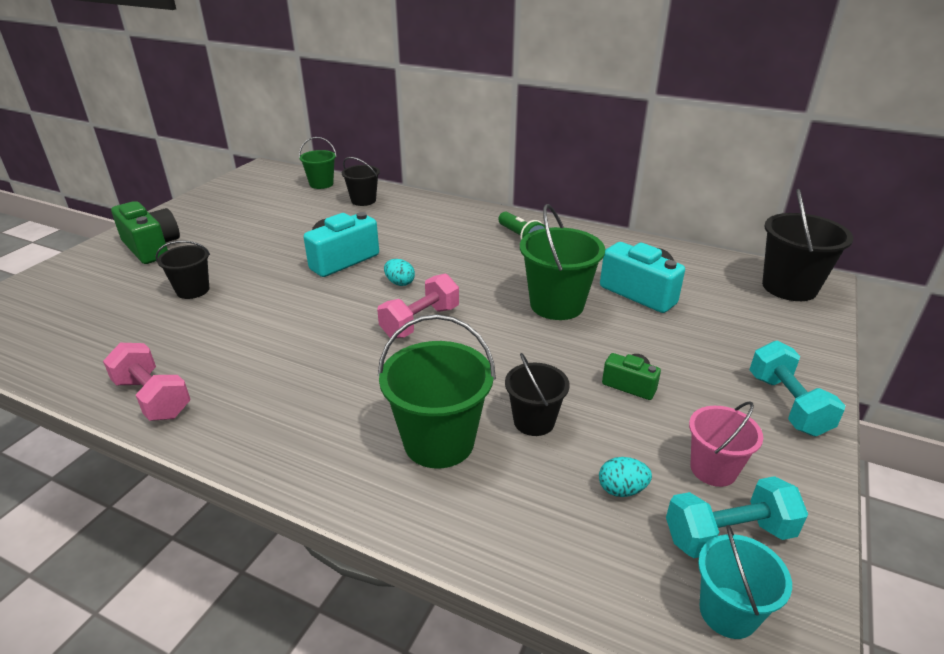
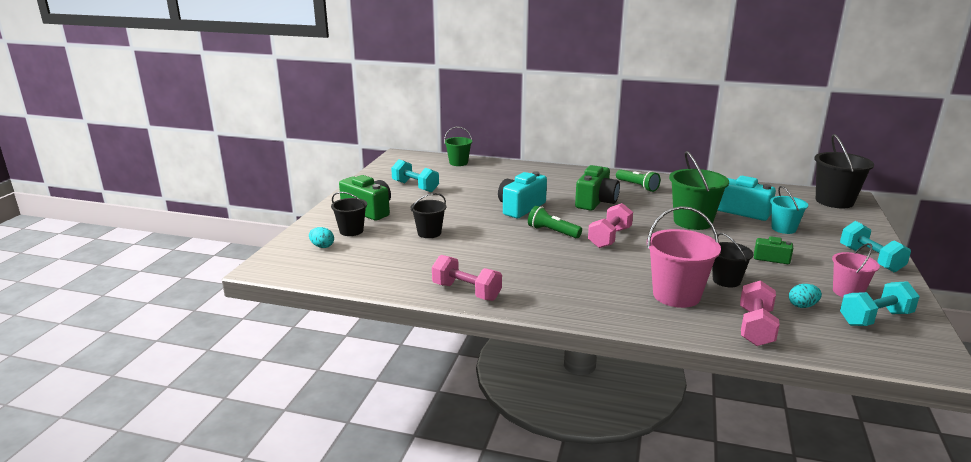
camera: 10 degrees left, 10 degrees down
black bucket [342,157,380,206] -> black bucket moved to [331,192,367,236]
green bucket [378,314,496,469] -> pink bucket [647,206,721,308]
turquoise egg [384,259,415,286] -> turquoise egg moved to [309,227,334,248]
turquoise bucket [698,525,792,639] -> turquoise bucket moved to [770,186,808,234]
none -> turquoise dumbbell [391,159,439,193]
none -> green flashlight [528,206,582,238]
none -> green camera [575,165,620,211]
none -> pink dumbbell [740,280,780,346]

